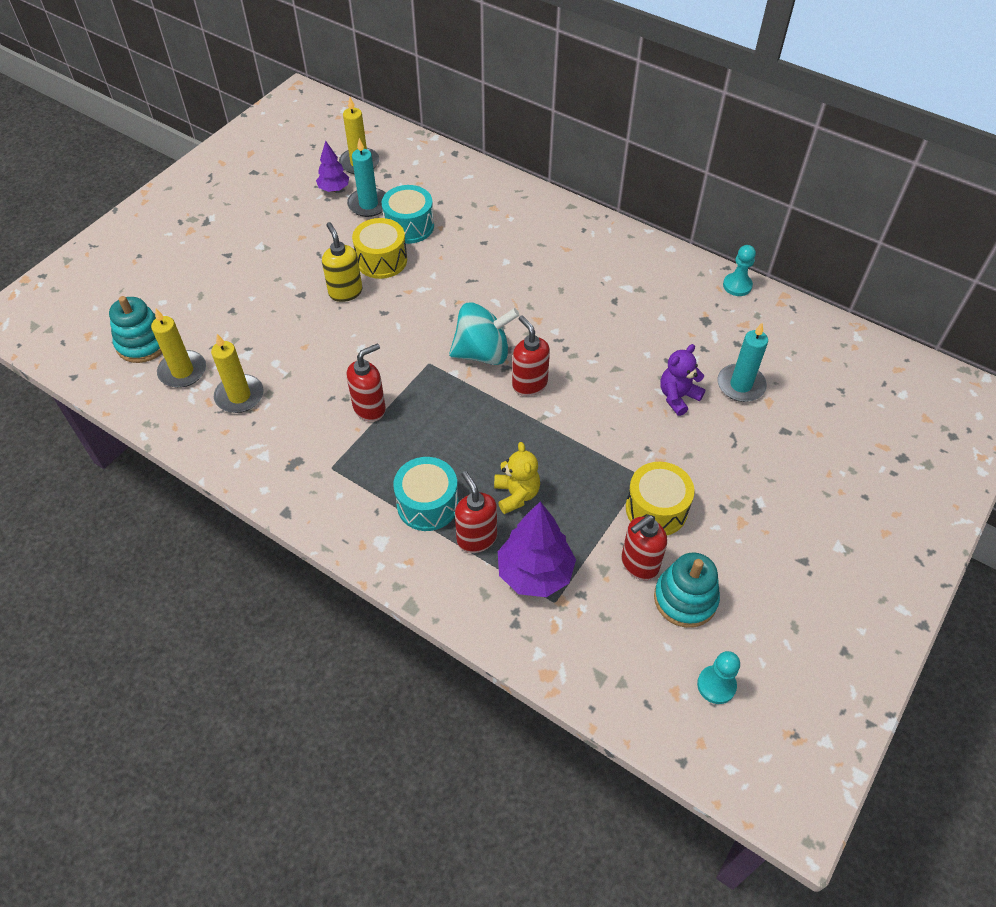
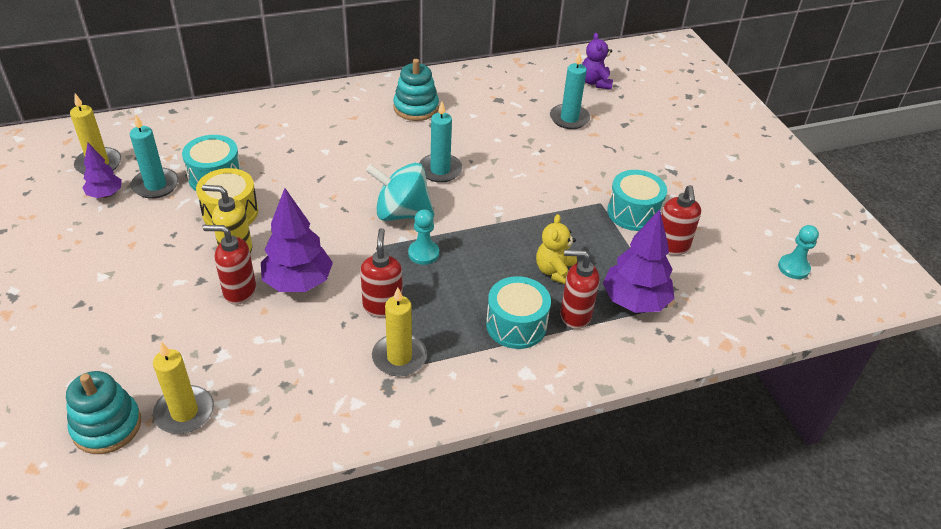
camera: 55 degrees left, 10 degrees down
yellow candle [211,334,263,413] -> yellow candle moved to [372,287,427,377]
turquoise spinning top [449,302,519,365] -> turquoise spinning top turned 105 degrees counterclockwise [365,163,434,221]
yellow teddy bear [494,442,540,514] -> yellow teddy bear turned 105 degrees counterclockwise [536,214,577,284]
red soap dispenser [512,315,550,396] -> red soap dispenser moved to [203,225,256,305]
yellow drum [626,462,694,535] -> turquoise drum [607,170,667,231]
turquoise stacking toy [654,552,720,628] -> turquoise stacking toy moved to [393,59,439,121]
purple teddy bear [660,344,705,416] -> purple teddy bear moved to [582,33,613,90]
turquoise pawn [723,245,756,296] -> turquoise pawn moved to [408,209,439,265]
none -> purple tree [261,188,333,292]
none -> turquoise candle [419,102,462,183]

